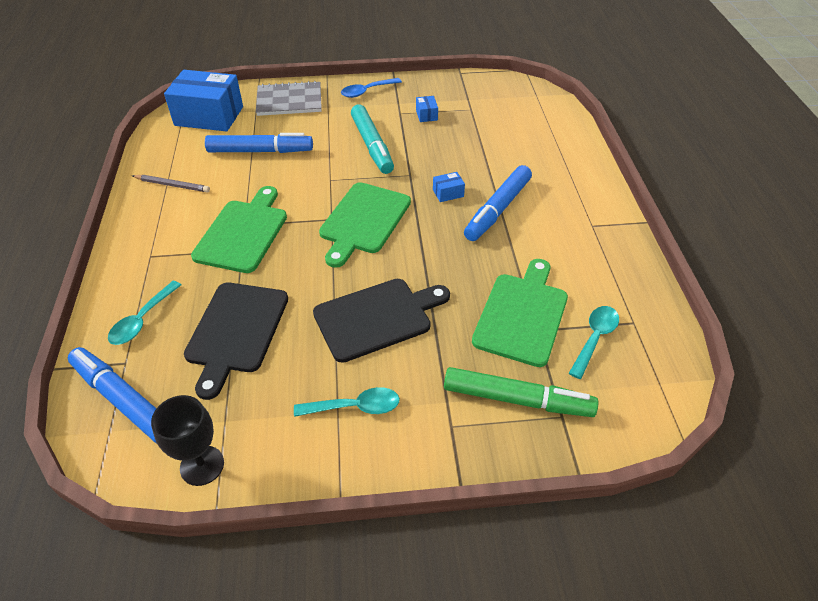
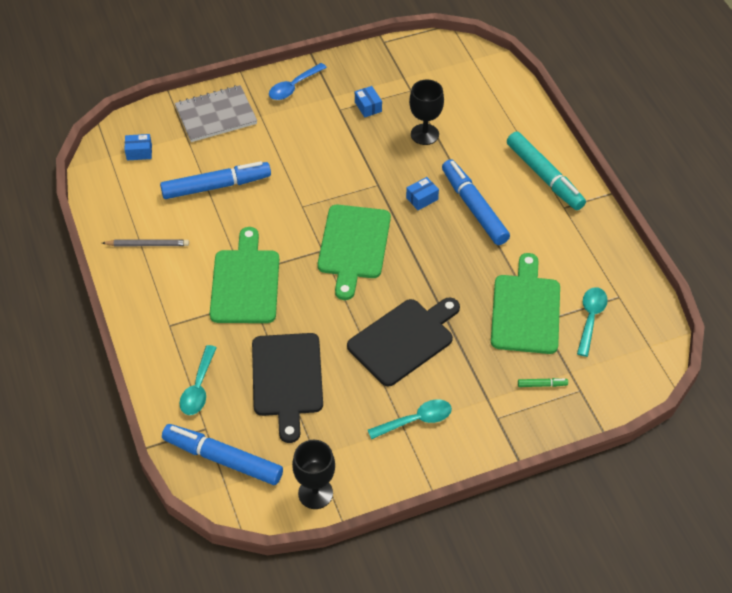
camera: 15 degrees left, 5 degrees up
blue box [164,70,243,131] -> blue box [125,134,152,160], size x0.40
turquoise marker [351,104,394,174] -> turquoise marker moved to [507,131,586,210]
green marker [444,367,598,417] -> green marker [518,378,568,387], size x0.41
blue marker [464,165,532,241] -> blue marker turned 135 degrees clockwise [442,159,510,245]
none -> black goblet [409,79,444,145]

